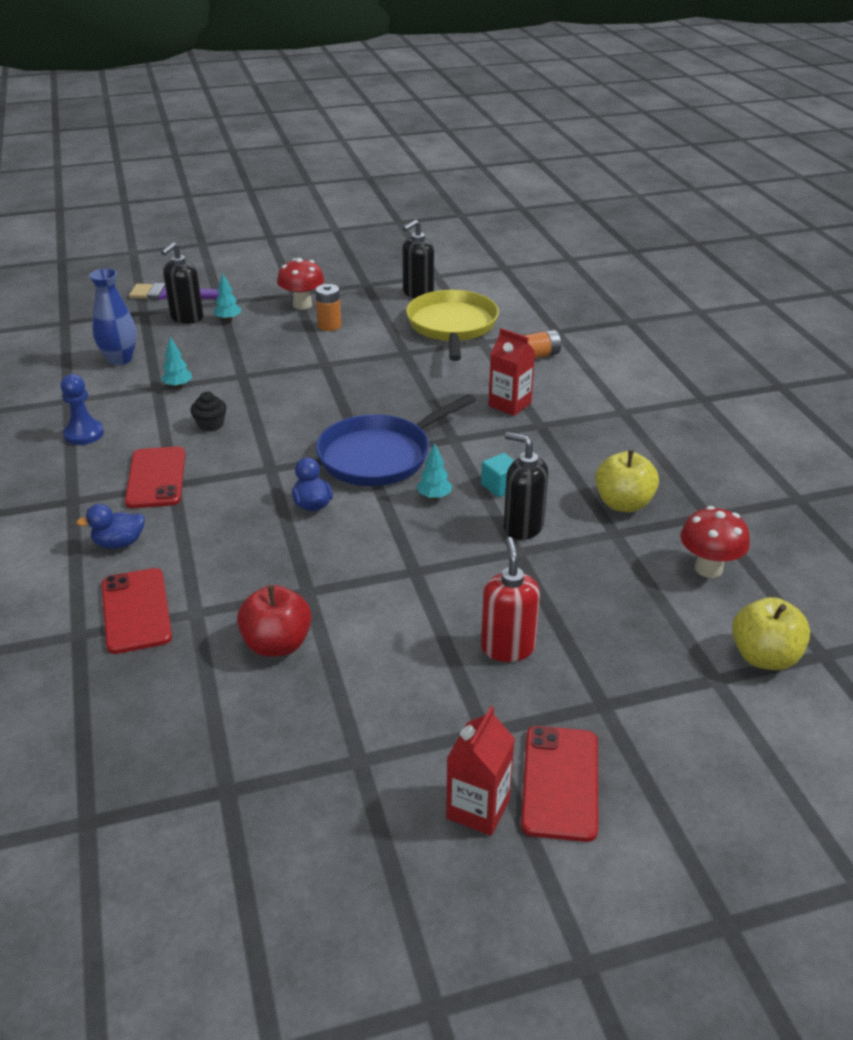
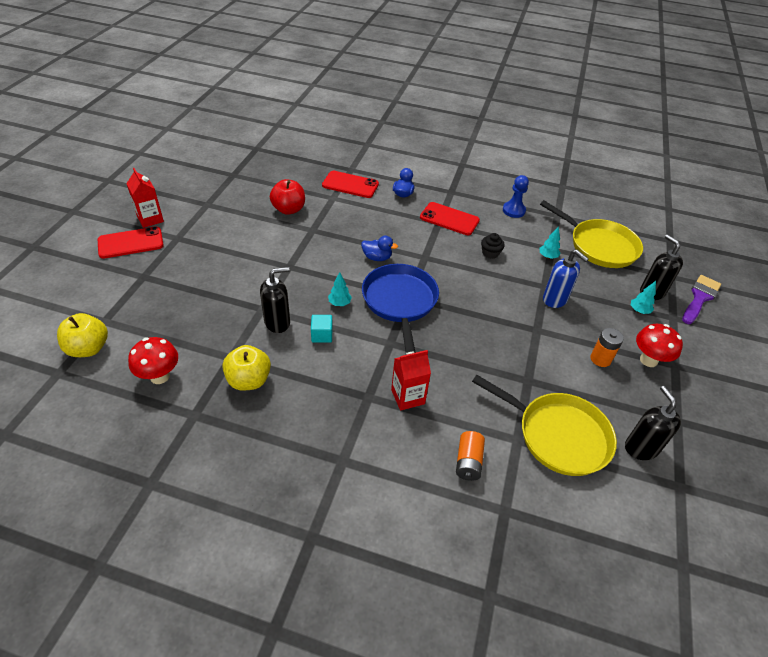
camera: 120 degrees right, 10 degrees up
blue vase [89,269,137,365] -> yellow pan [540,200,643,268]
red soap dispenser [481,537,540,662] -> none
red phone [521,726,598,842] -> red phone turned 60 degrees counterclockwise [98,226,163,259]
none -> blue soap dispenser [543,250,589,308]

